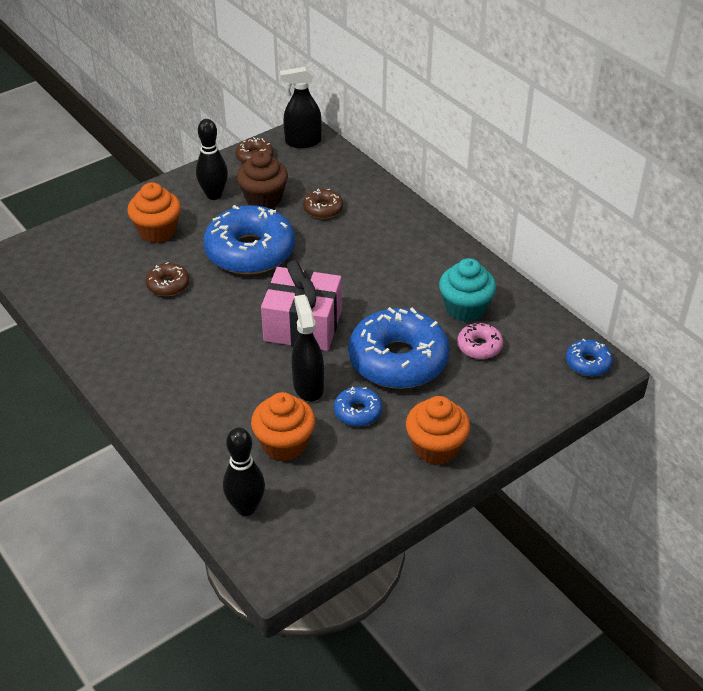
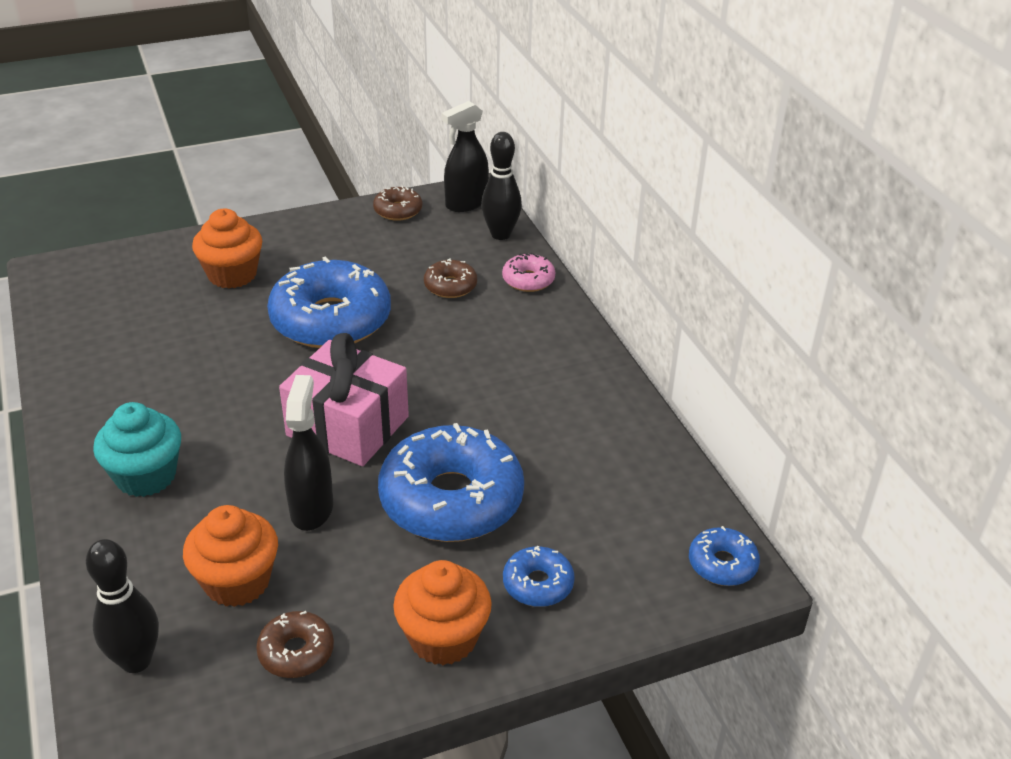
camera: 15 degrees right, 5 degrees down
brown donut [146,262,189,296] -> brown donut moved to [256,611,334,678]
black bowling pin [196,119,228,200] -> black bowling pin moved to [481,132,522,240]
brown cupcake [237,151,288,208] -> none
black spray bottle [280,67,322,148] -> black spray bottle turned 45 degrees counterclockwise [441,101,489,212]
blue donut [334,387,382,426] -> blue donut moved to [503,546,575,607]
turquoise cupcake [439,258,496,322] -> turquoise cupcake moved to [93,402,181,497]
pink donut [457,322,503,359] -> pink donut moved to [502,253,555,292]

